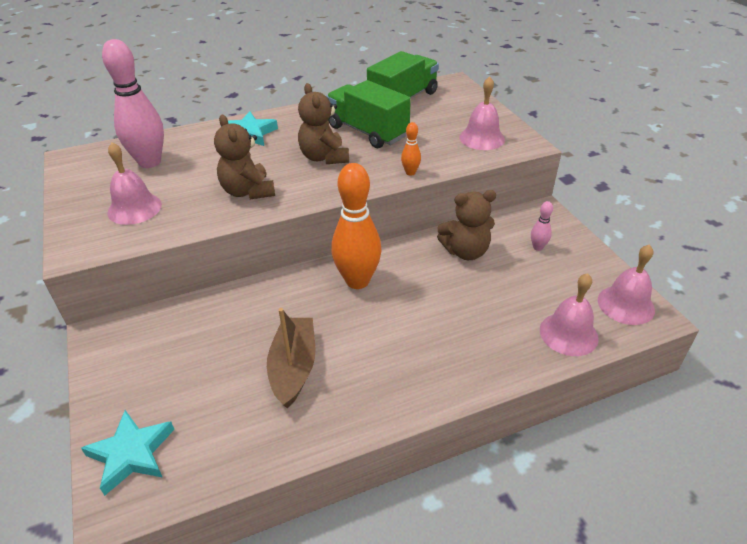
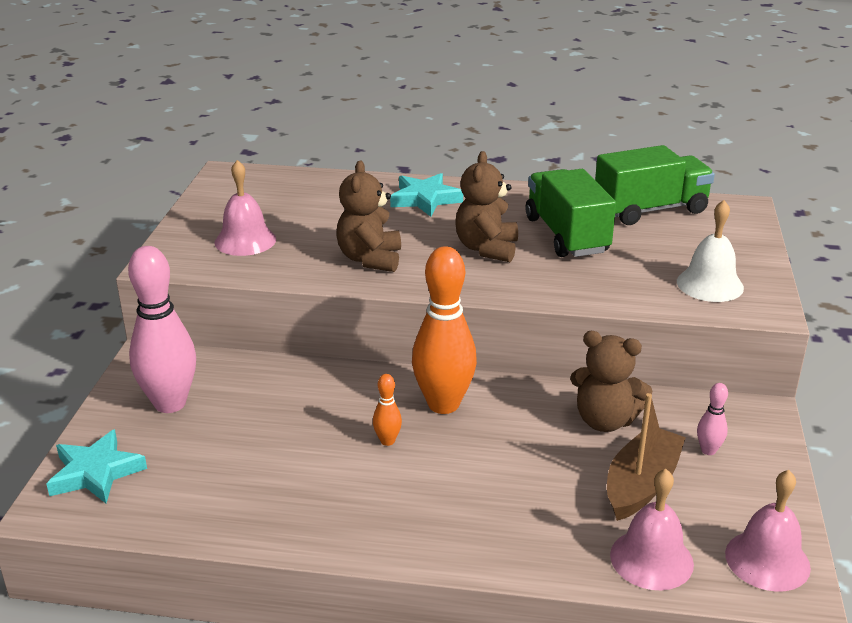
camera: 30 degrees right, 10 degrees down
pink bowling pin [102,39,164,168] -> pink bowling pin moved to [128,246,196,413]
brown boat [267,308,316,409] -> brown boat moved to [607,393,686,521]
orange bowling pin [401,122,421,176] -> orange bowling pin moved to [373,374,402,446]
pink bell [459,76,505,150] -> white bell [677,200,744,302]

